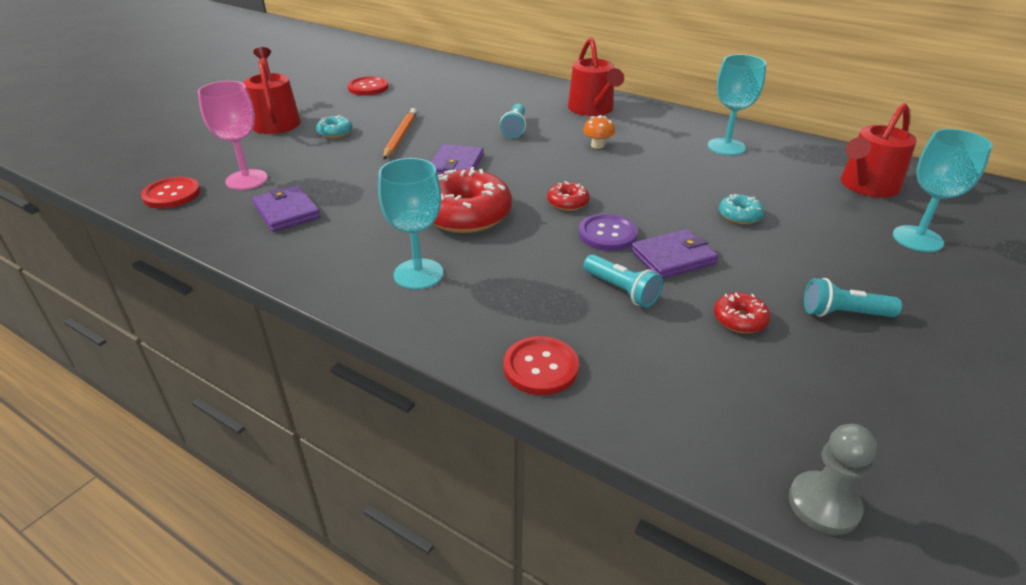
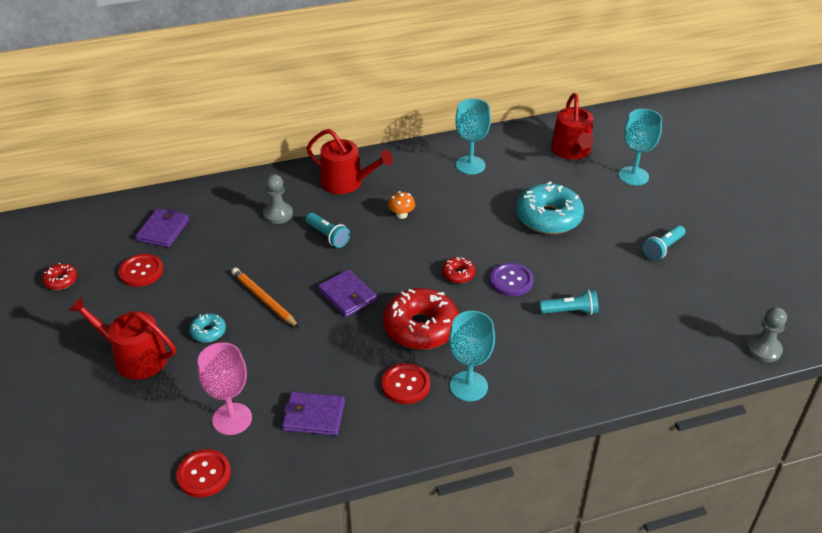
camera: 50 degrees left, 5 degrees up
red button [504,336,579,395] -> red button moved to [382,363,430,404]
purple wallet [631,229,718,279] -> purple wallet moved to [135,208,189,248]
red donut [714,293,770,333] -> red donut moved to [42,263,78,290]
turquoise donut [719,194,764,224] -> turquoise donut [516,181,584,234], size x2.13
none -> grey pawn [263,174,293,224]

